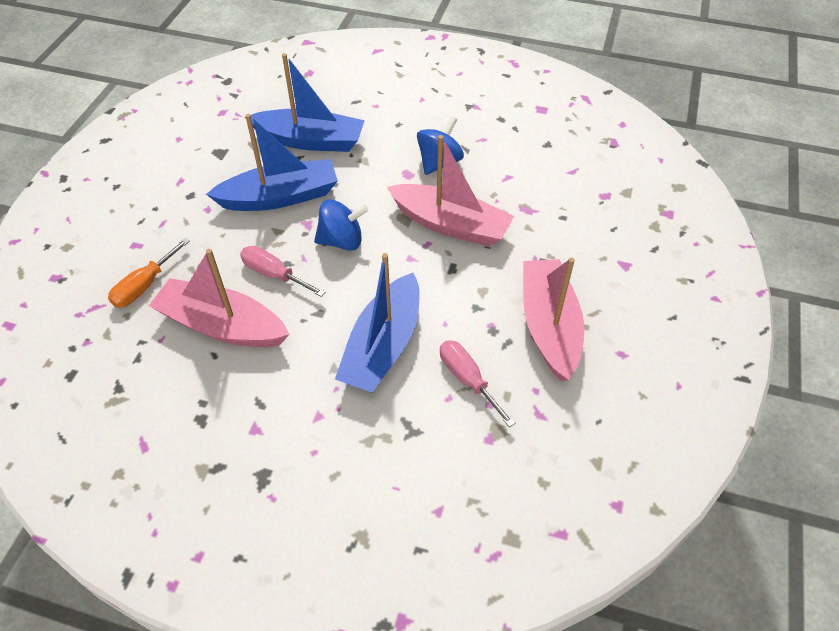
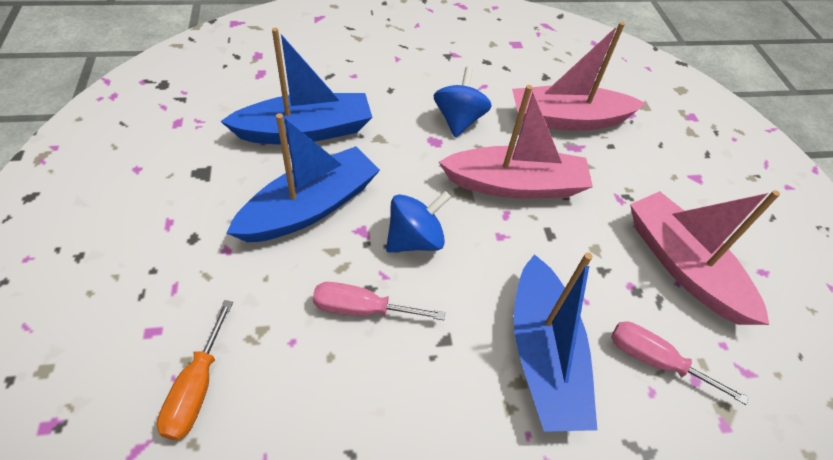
camera: 30 degrees left, 0 degrees up
pink boat [149,249,290,347] -> pink boat moved to [512,22,646,131]

